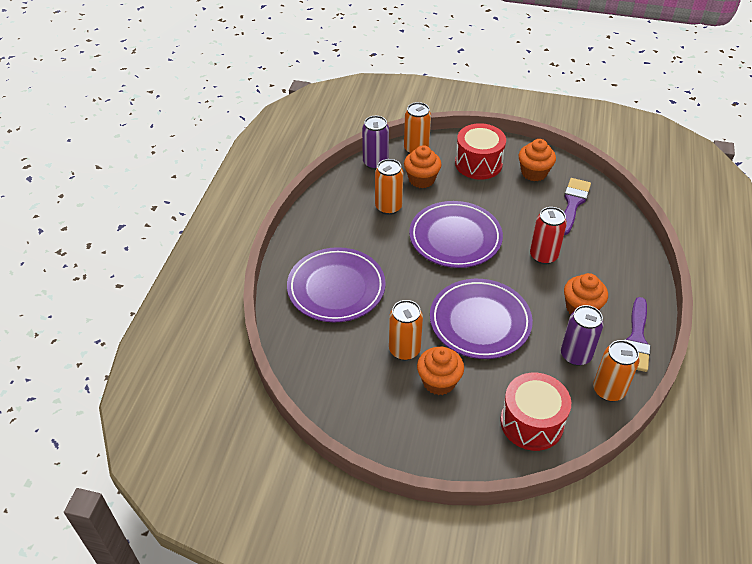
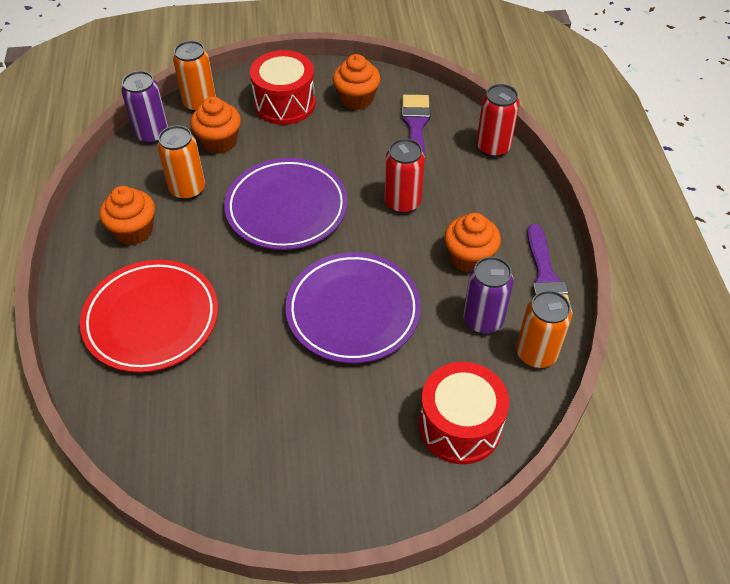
camera: 20 degrees left, 5 degrees up
purple plate [287,247,386,322] -> red plate [80,260,218,373]
orange can [389,300,423,360] -> none
orange cupcake [417,347,464,395] -> orange cupcake moved to [100,186,155,245]
none -> red can [476,84,520,157]

